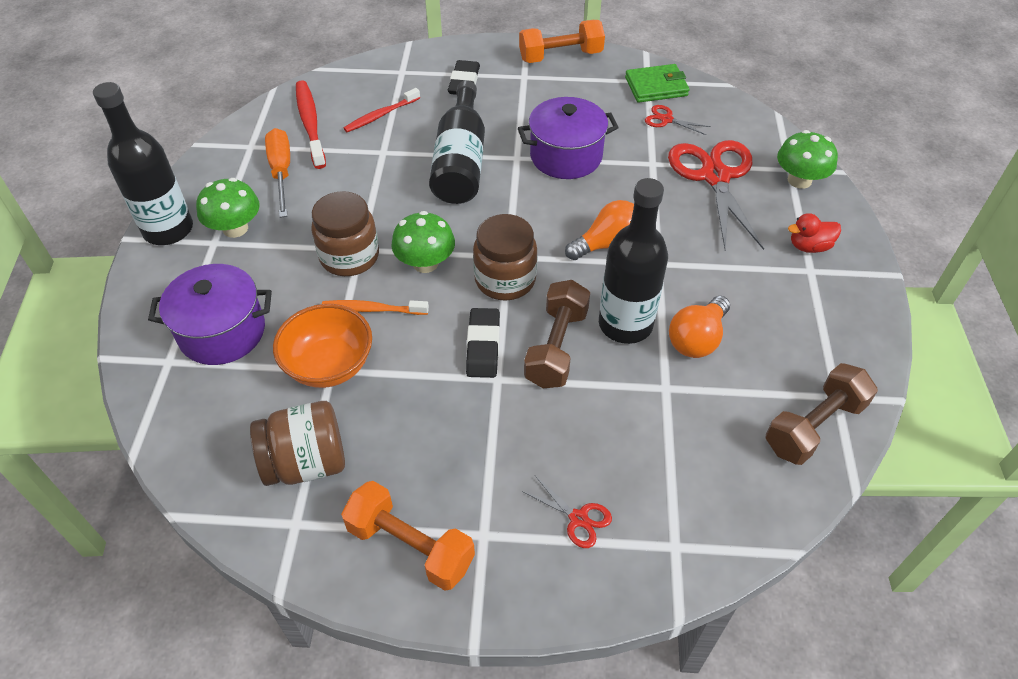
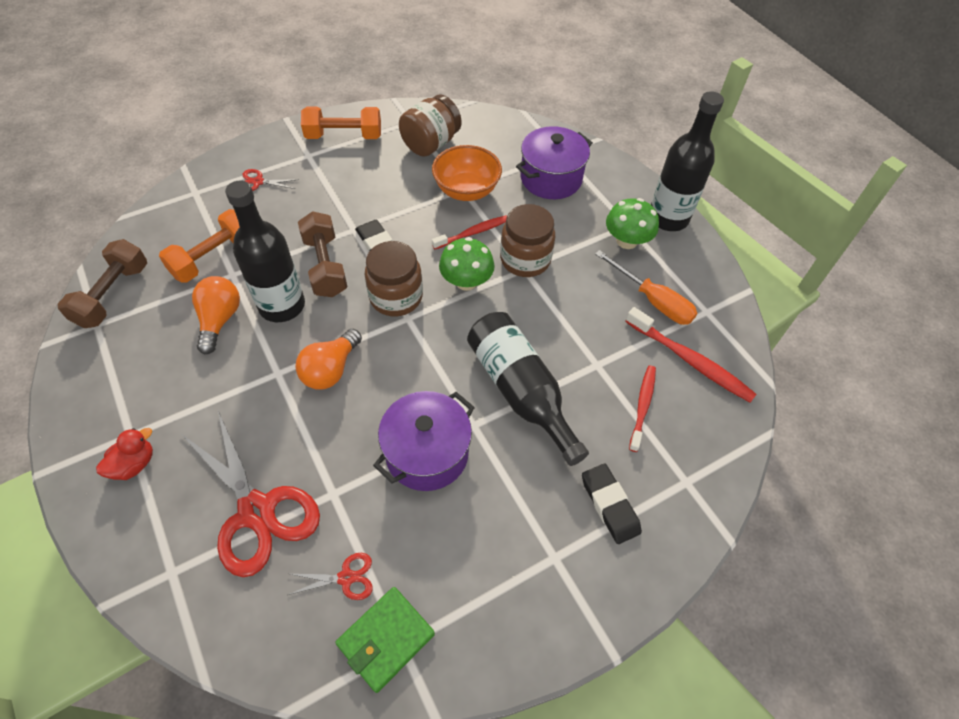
camera: 145 degrees right, 5 degrees up
orange toothbrush [322,300,429,315] -> red toothbrush [432,215,507,249]
orange dumbbell [519,20,605,63] -> orange dumbbell moved to [159,209,239,283]
green mushroom [777,130,838,189] -> none

